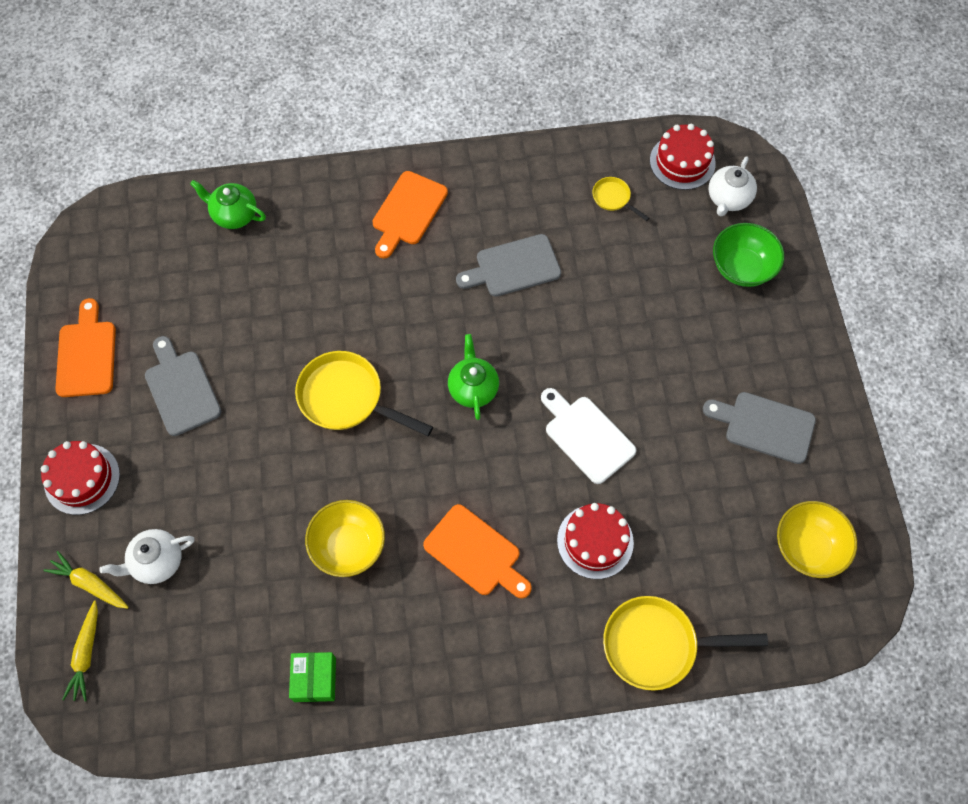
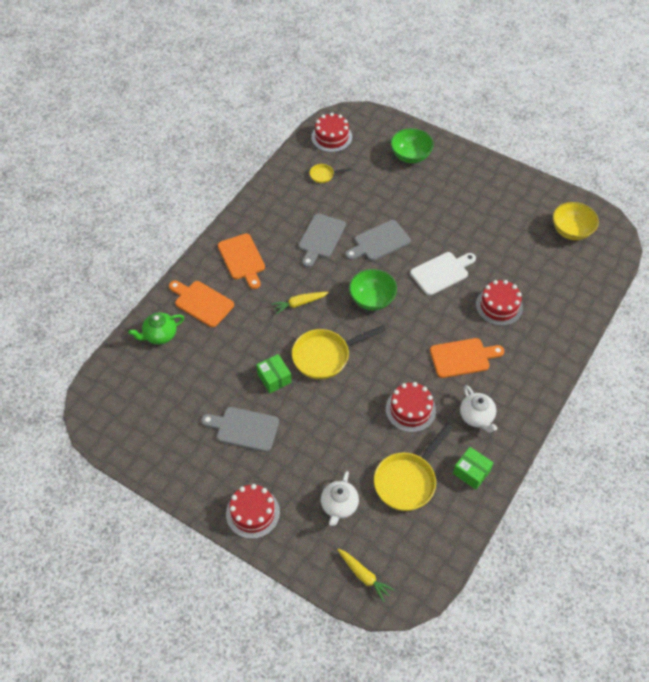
camera: 50 degrees left, 10 degrees down
yellow carrot [43,551,129,609] -> yellow carrot moved to [272,292,329,314]
orange cutting board [55,298,116,397] -> orange cutting board moved to [169,280,234,327]
yellow bowl [305,500,385,577] -> red cake [386,382,436,432]
green teapot [448,334,499,420] -> green bowl [349,269,397,311]
white cutting board [541,388,636,484] -> white cutting board turned 150 degrees clockwise [410,252,476,295]
yellow pan [603,596,768,691] -> yellow pan moved to [374,424,453,511]
grey cutting board [703,392,816,464] -> grey cutting board moved to [345,220,411,261]
white teapot [709,156,757,216] -> white teapot moved to [460,385,497,433]
none -> green box [256,354,292,393]

